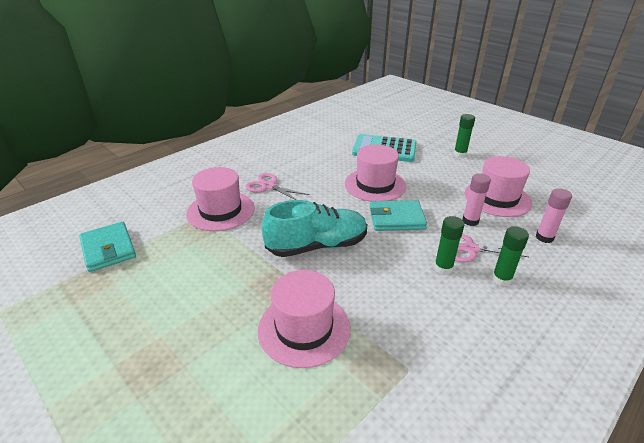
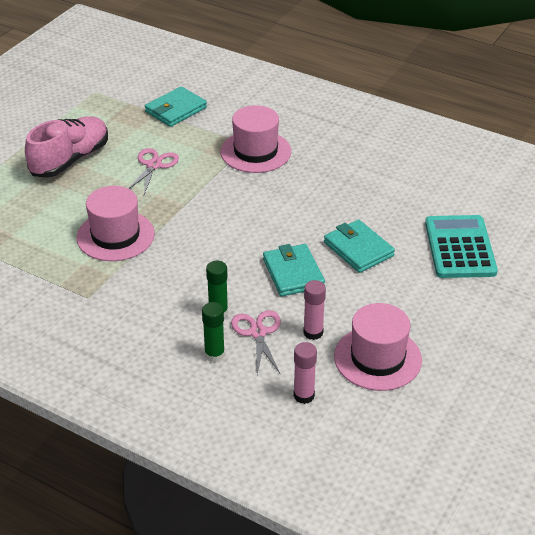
camera: 75 degrees right, 5 degrees up
pink scissors [245,173,310,200] -> pink scissors moved to [128,148,179,195]
turquoise shoe [262,200,367,257] -> none
pink hat [345,145,406,202] -> turquoise wallet [324,220,395,273]
green glue stick [454,114,475,157] -> none
none -> pink shoe [25,116,108,178]

